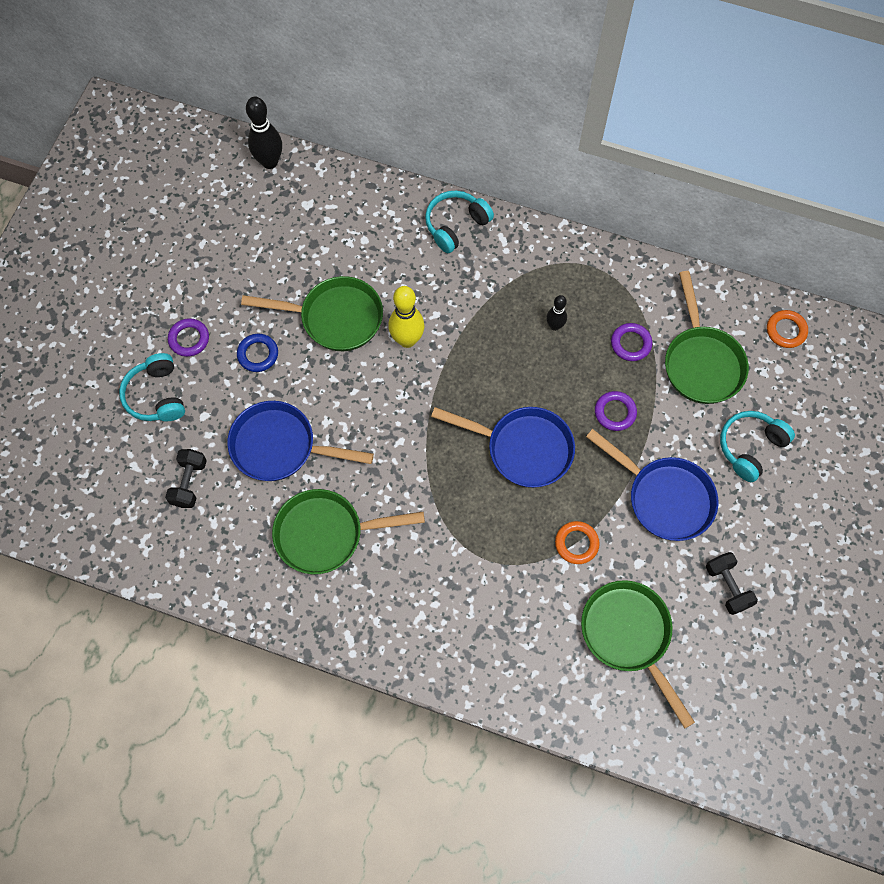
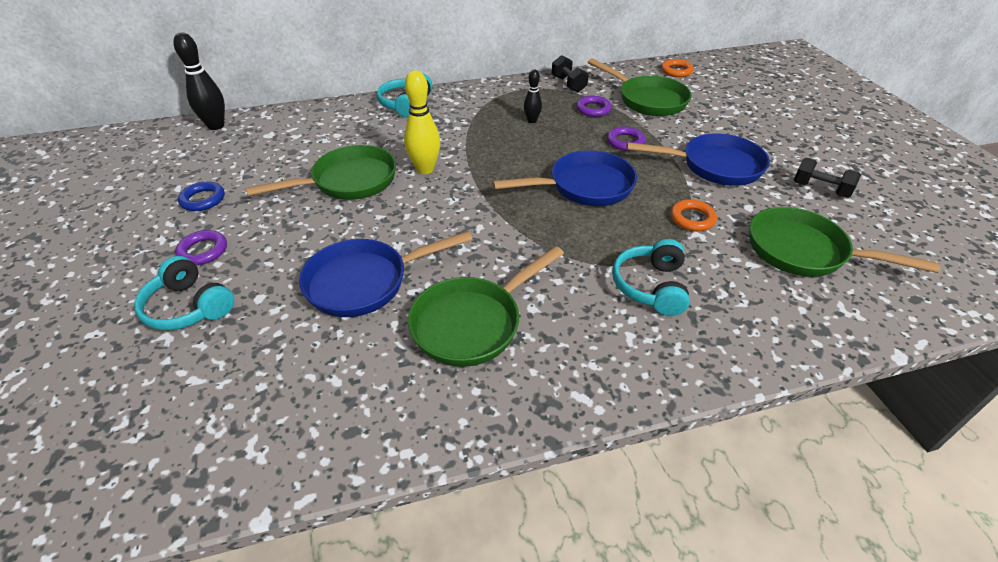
camera: 35 degrees left, 25 degrees down
black dumbbell [165,449,207,508] -> black dumbbell moved to [552,55,589,92]
blue ring [237,334,278,372] -> blue ring moved to [178,181,225,211]
turquoise headphones [720,411,795,482] -> turquoise headphones moved to [612,239,690,316]

